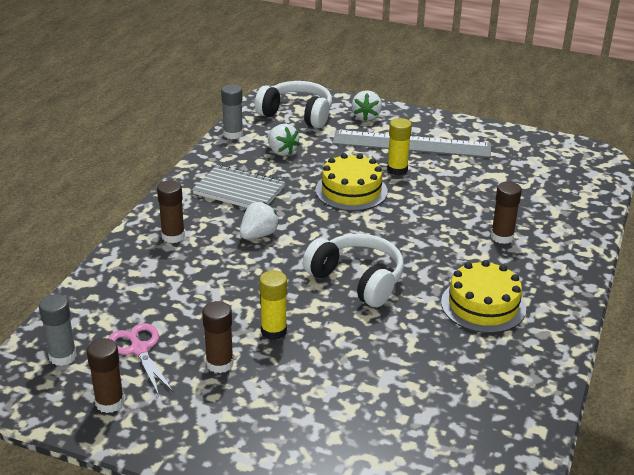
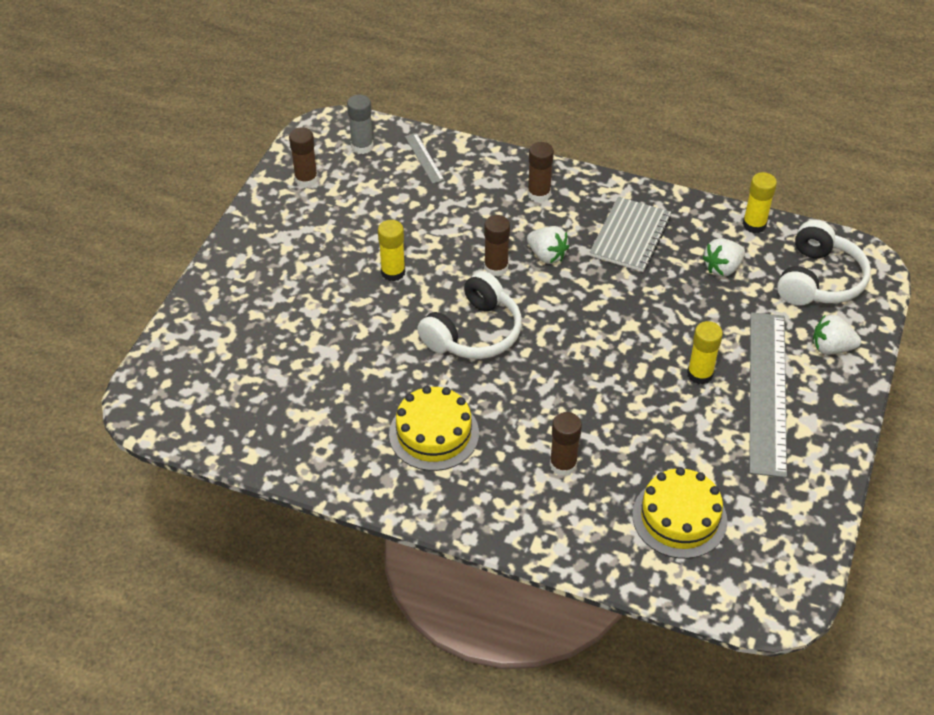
camera: 90 degrees right, 15 degrees up
pink scissors [108,323,173,396] -> none
brown glue stick [202,301,234,373] -> brown glue stick moved to [484,215,510,277]
grey glue stick [221,84,243,139] -> yellow glue stick [743,172,777,233]
yellow cake [316,153,388,211] -> yellow cake moved to [632,467,727,559]
none -> grey ruler [405,133,444,184]

